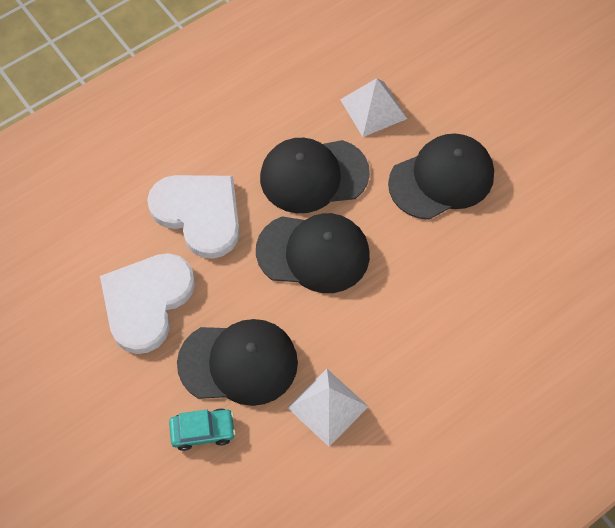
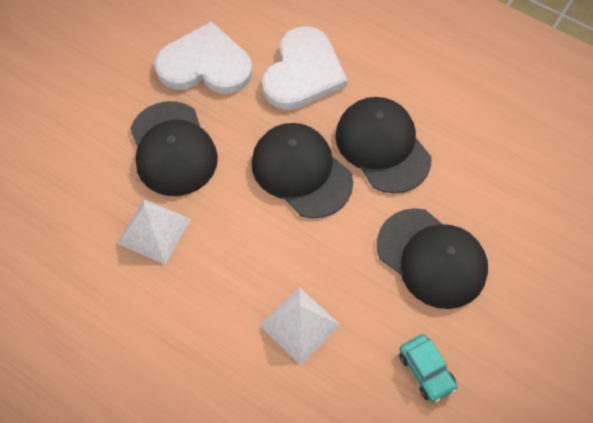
camera: 70 degrees right, 0 degrees up
turquoise car [169,409,236,451] -> turquoise car moved to [399,334,457,402]
black cap [256,213,370,293] -> black cap turned 150 degrees clockwise [252,123,353,218]
white pyramid [340,78,407,137] -> white pyramid moved to [260,287,341,365]

